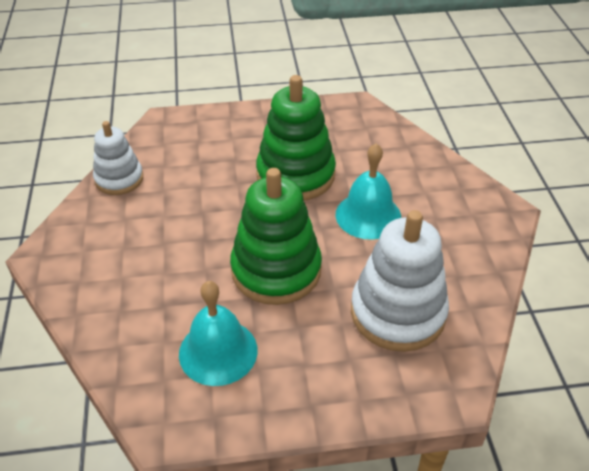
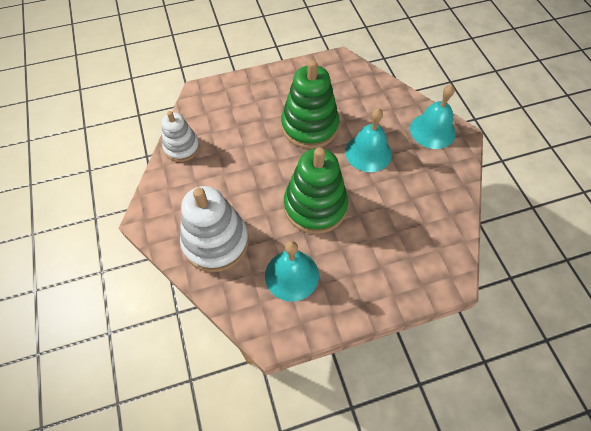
camera: 10 degrees left, 15 degrees up
white stacking toy [351,210,449,352] -> white stacking toy moved to [180,186,249,272]
none -> turquoise bell [410,84,456,149]

